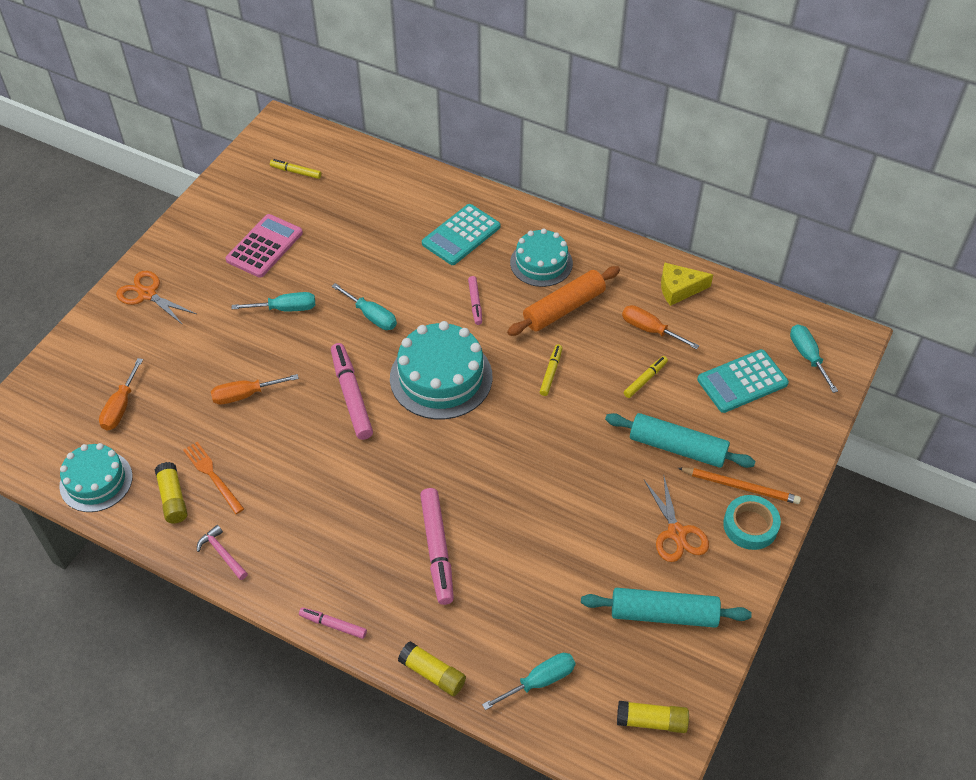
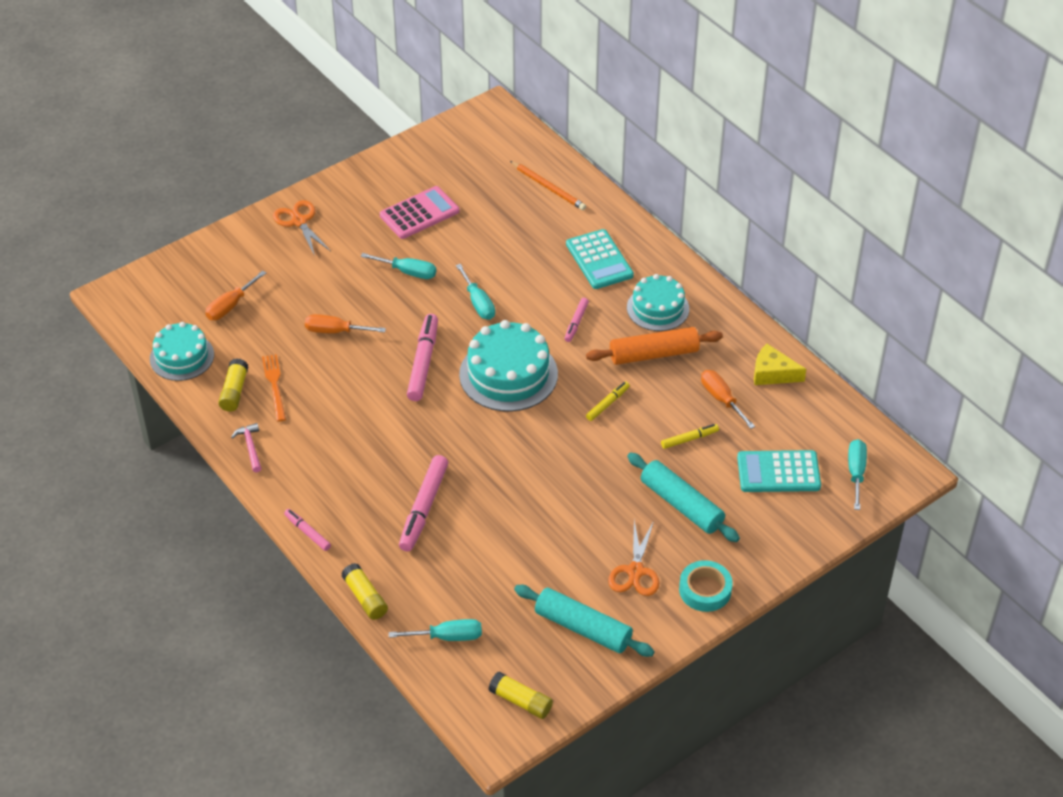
camera: 25 degrees right, 5 degrees down
yellow marker [270,159,321,179] -> none
turquoise calculator [422,204,500,265] -> turquoise calculator turned 90 degrees counterclockwise [566,229,634,289]
orange pencil [678,468,801,504] -> orange pencil moved to [510,161,586,210]

